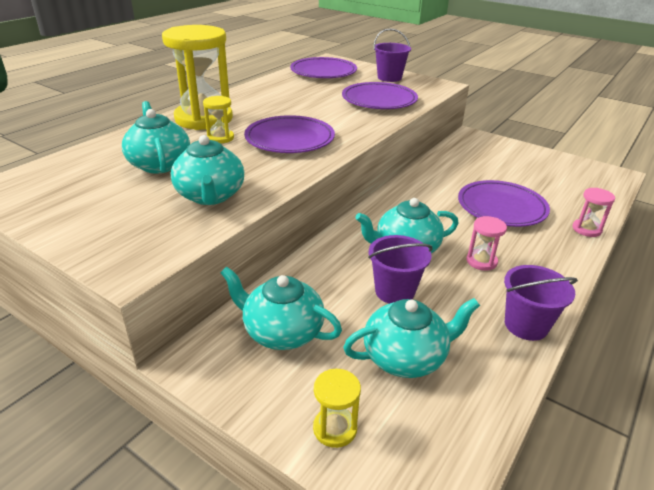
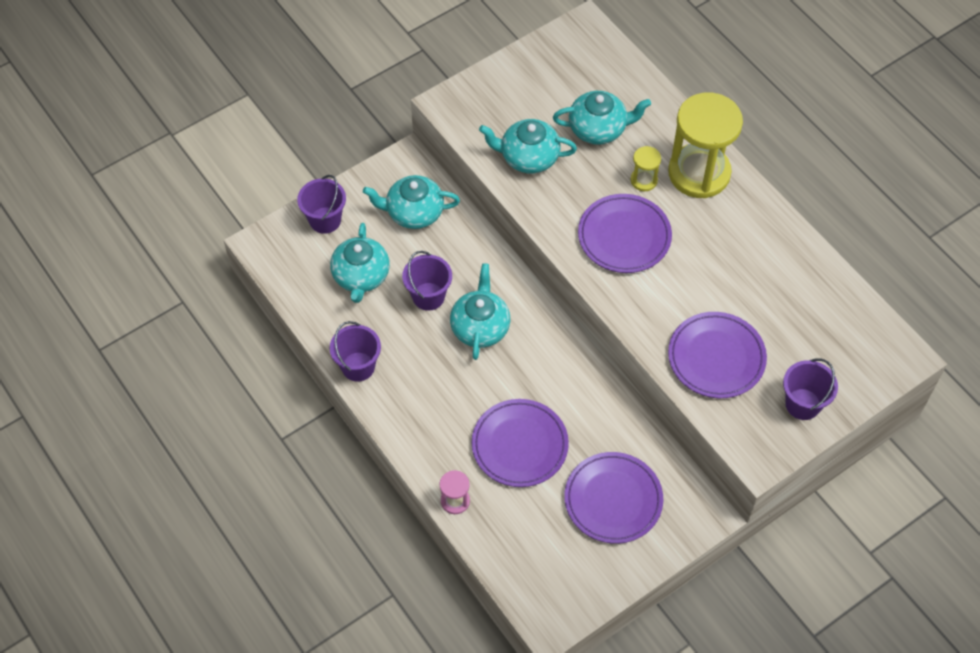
camera: 110 degrees right, 25 degrees up
turquoise teapot [220,266,342,350] -> turquoise teapot turned 135 degrees counterclockwise [363,175,460,229]
purple plate [290,57,357,78] -> purple plate moved to [564,452,663,544]
yellow hourglass [313,369,361,448] -> purple bucket [297,175,346,234]
pink hourglass [466,216,507,271] -> none

